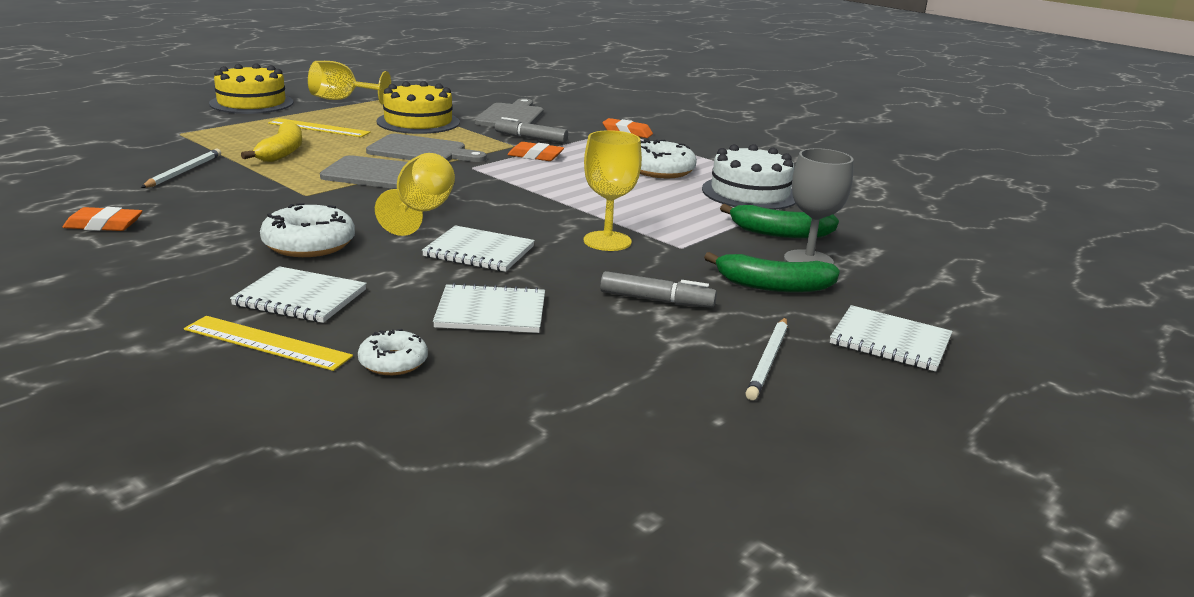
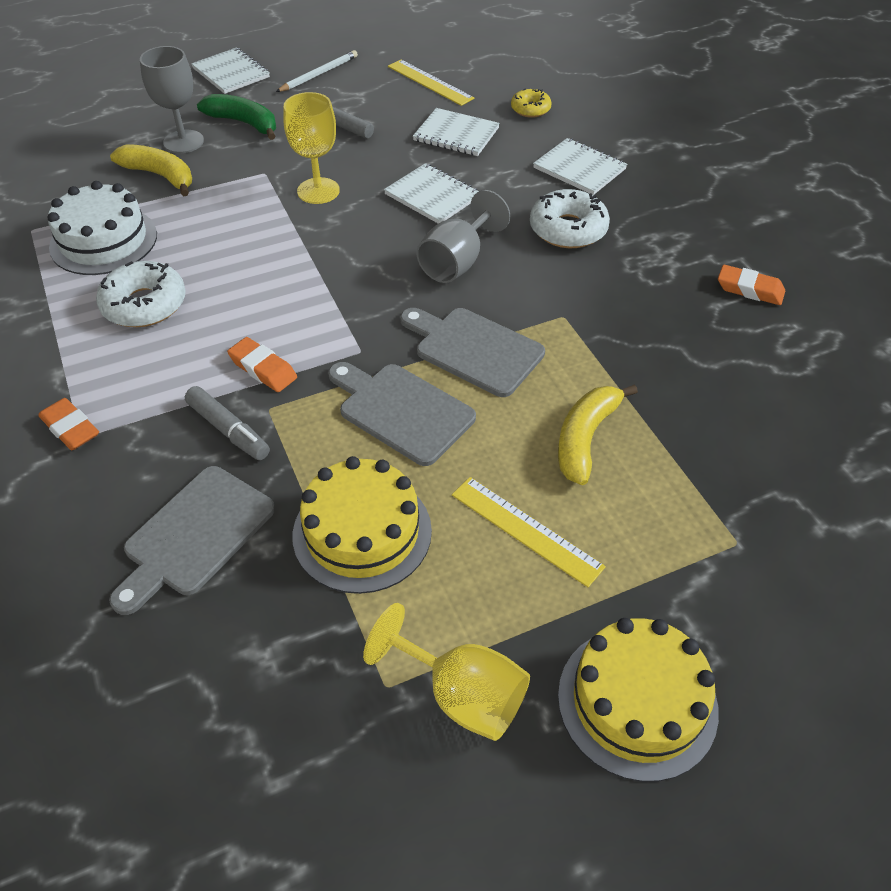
camera: 155 degrees left, 25 degrees up
white pencil [141,149,221,188] -> none
yellow ruler [184,316,353,371] -> yellow ruler moved to [388,60,474,106]
white donut [358,329,428,375] -> yellow donut [511,89,552,118]
yellow goblet [375,153,455,236] -> grey goblet [417,190,510,283]
green banana [720,204,839,239] -> yellow banana [110,144,192,197]

